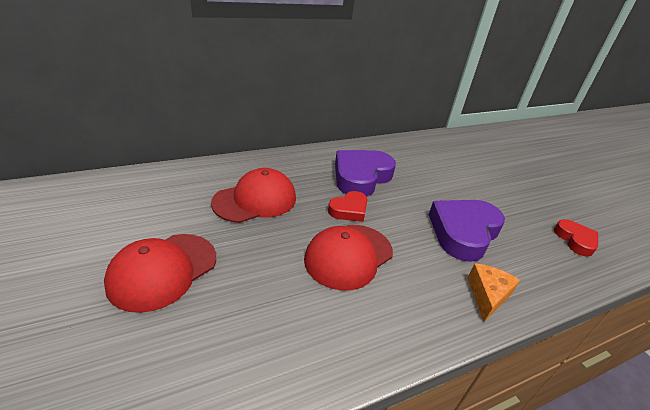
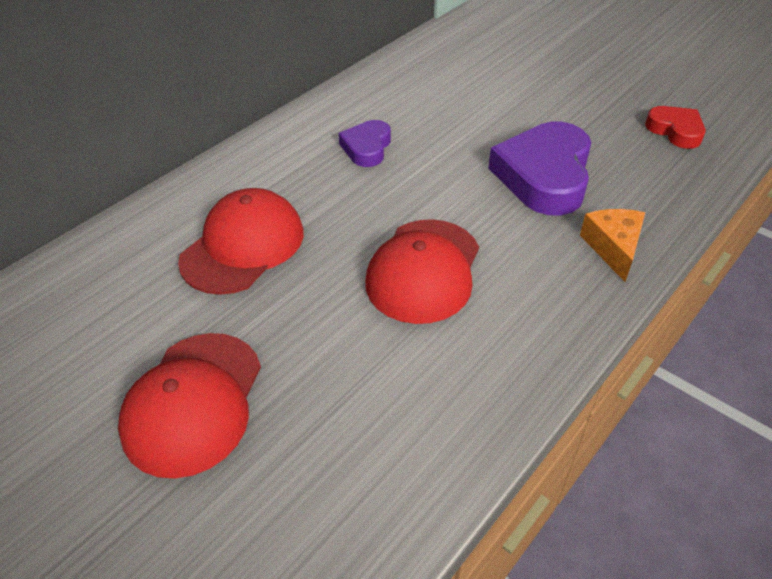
camera: 20 degrees left, 10 degrees up
red heart [328,191,368,222] -> none
purple heart [335,150,396,197] -> purple heart [338,120,391,167], size x0.55

